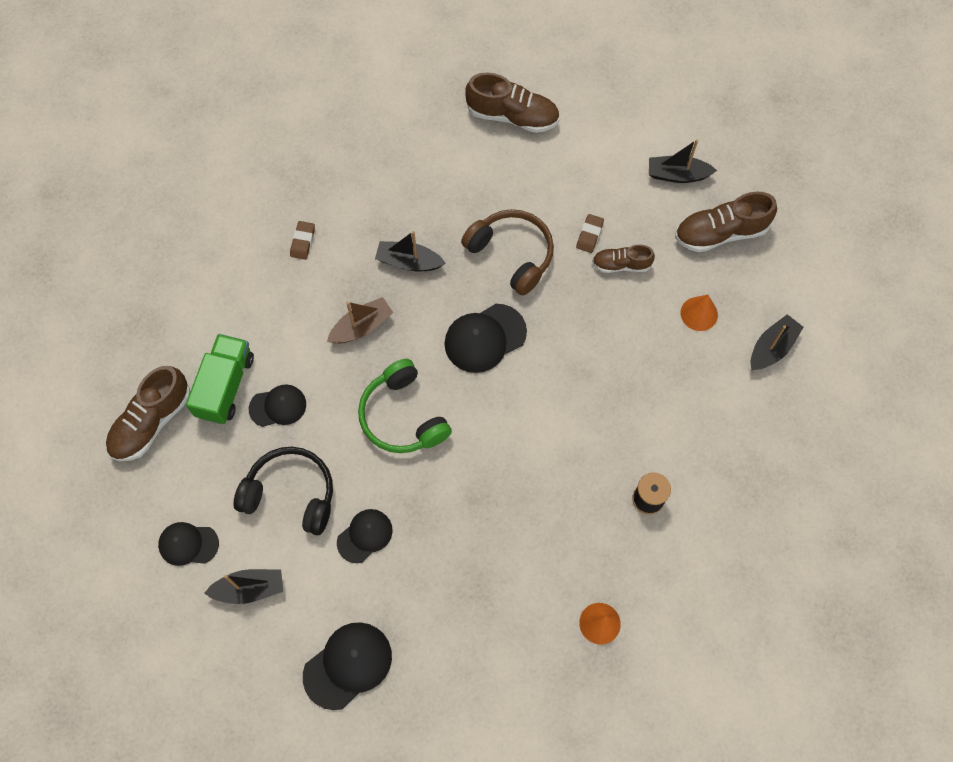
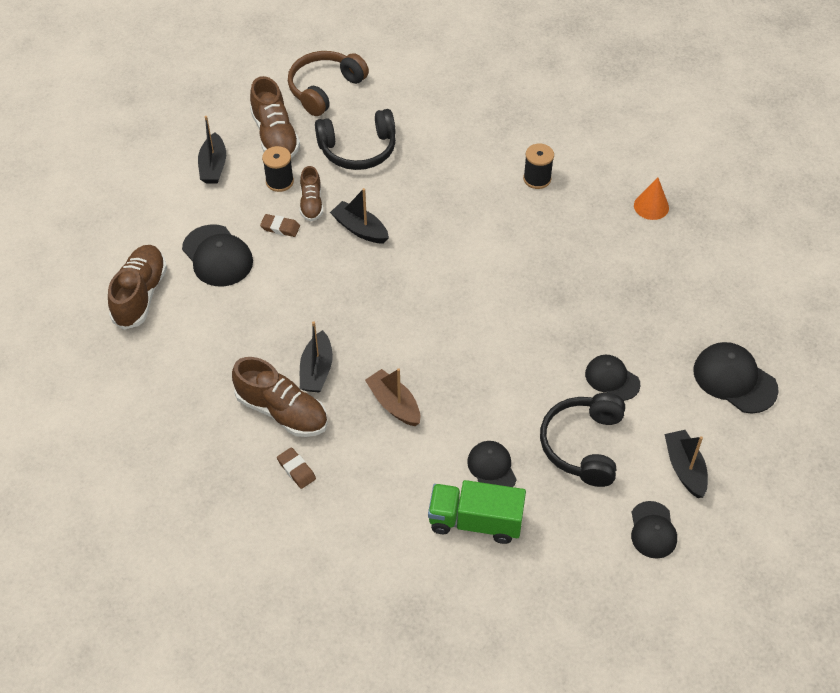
camera: 95 degrees left, 15 degrees down
brown shoe [106,366,190,461] -> brown shoe moved to [232,357,328,437]
brown eraser [290,221,315,260] -> brown eraser turned 45 degrees clockwise [277,447,316,489]
green headphones [358,359,452,453] -> none
black cap [445,304,527,373] -> black cap moved to [182,224,253,286]
brown headphones [461,209,554,296] -> brown headphones moved to [288,51,369,116]
orange cone [681,295,718,331] -> black headphones [315,109,396,170]
black boat [751,314,804,370] -> black boat moved to [330,188,389,243]
none -> black spool [262,146,294,192]

